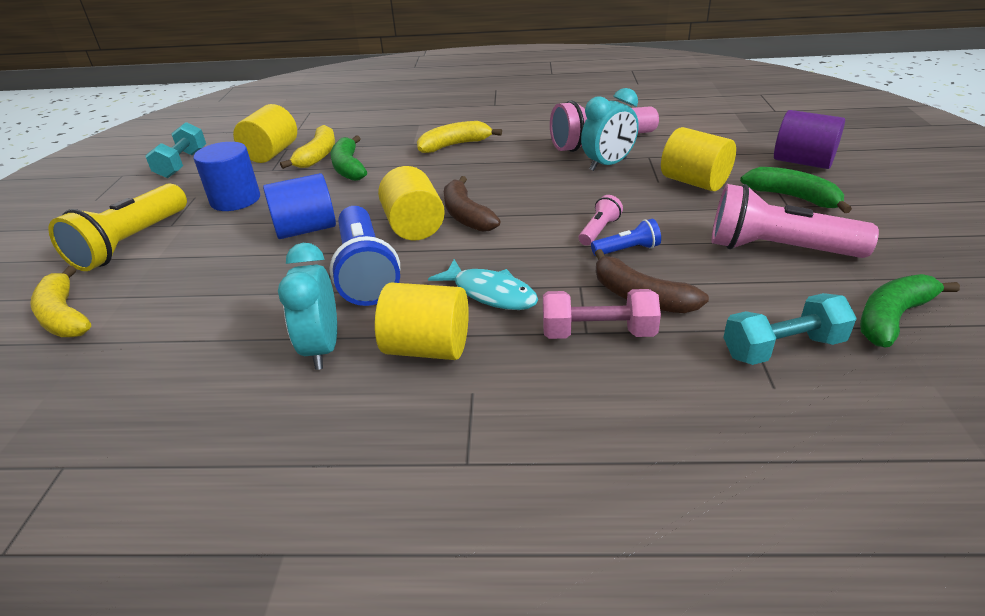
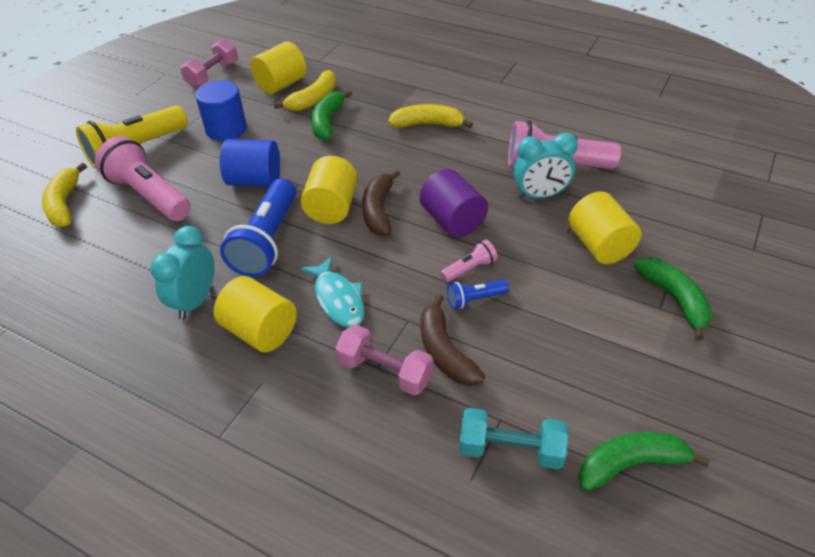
camera: 25 degrees right, 10 degrees up
turquoise dumbbell [145,122,206,178] -> pink dumbbell [180,39,238,88]
blue flashlight [591,219,661,256] -> blue flashlight turned 150 degrees clockwise [447,280,509,309]
pink flashlight [712,184,879,258] -> pink flashlight moved to [95,136,191,221]
purple cylinder [774,110,845,169] -> purple cylinder moved to [420,169,488,237]

